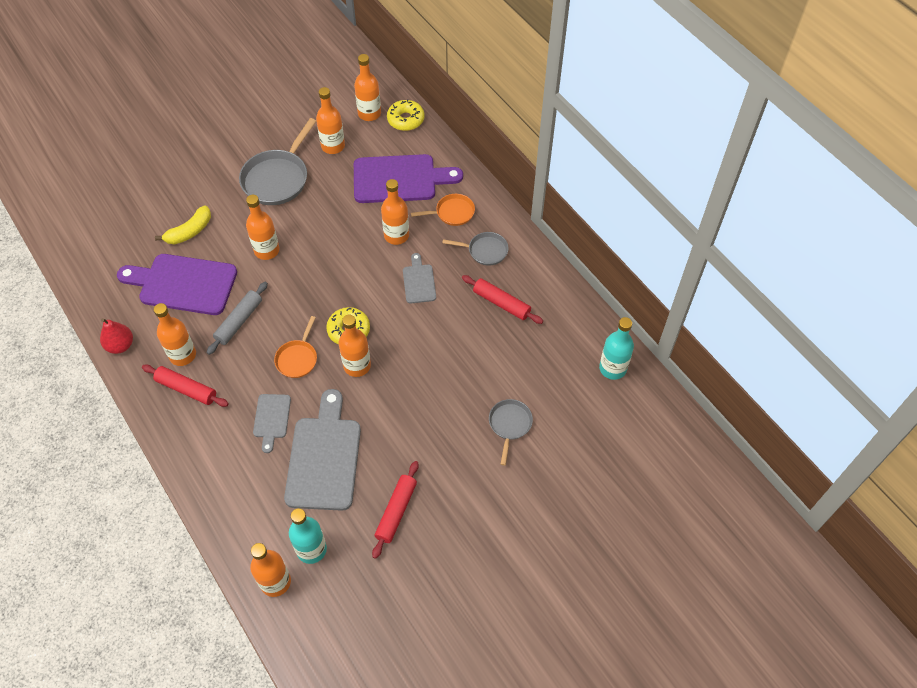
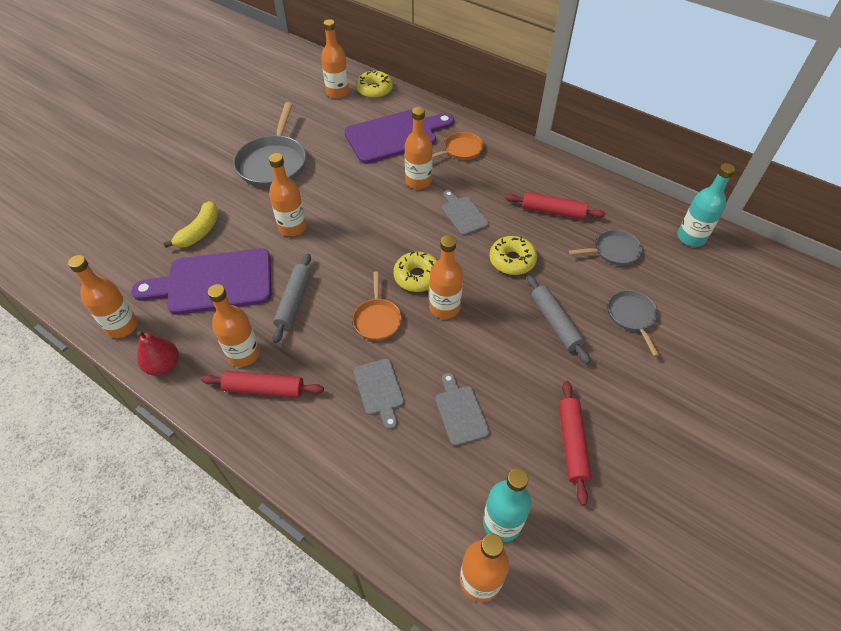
camera: 20 degrees left, 5 degrees down
grey cutting board [284,389,361,511] -> grey cutting board [435,373,490,446], size x0.50
orange bottle [316,87,345,154] -> orange bottle moved to [68,255,138,338]
grey pan [442,232,509,266] -> grey pan moved to [569,230,642,265]
none -> yellow donut [490,236,537,275]
none -> grey rolling pin [527,275,590,364]

